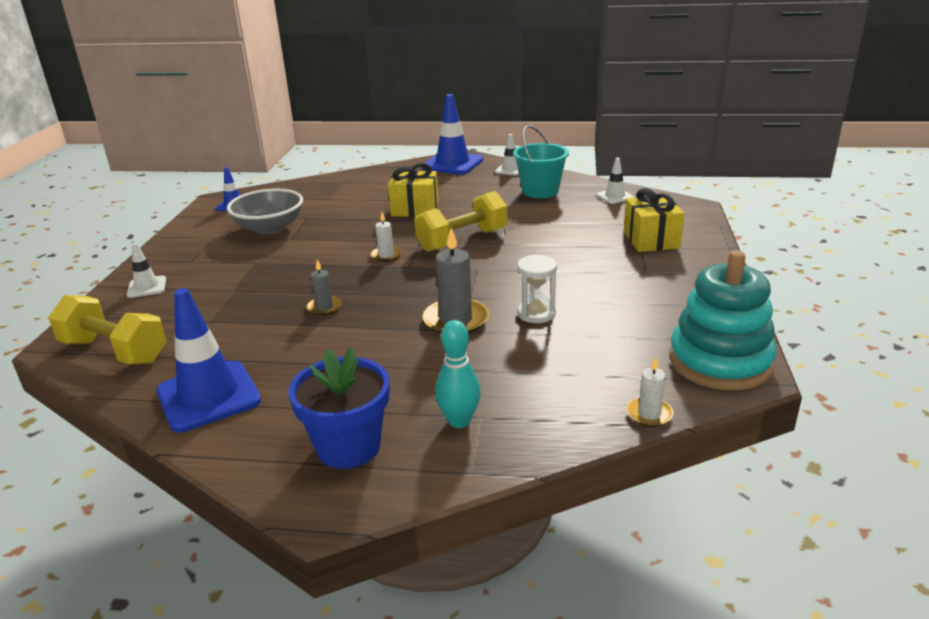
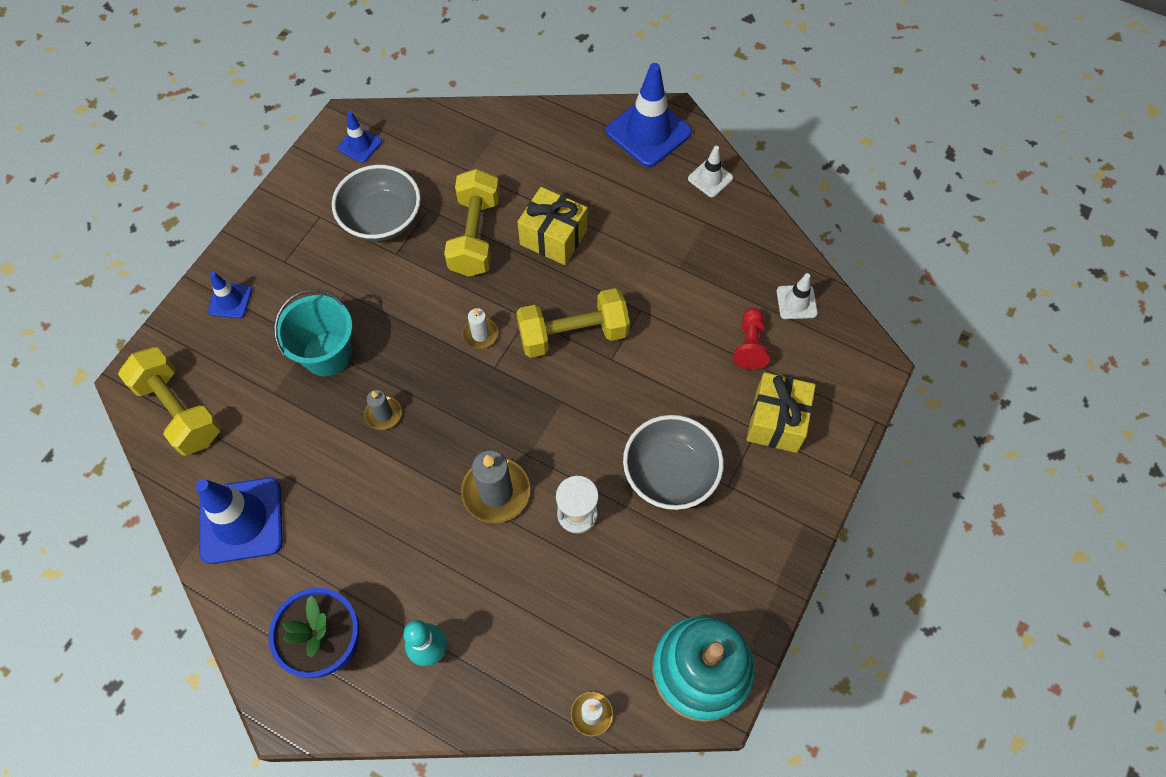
camera: 20 degrees right, 35 degrees up
white traffic cone [126,242,166,298] -> blue traffic cone [208,272,252,318]
turquoise bucket [513,125,569,198] -> turquoise bucket moved to [274,289,352,376]
none -> yellow dumbbell [444,169,500,277]
none -> grey bowl [623,415,724,510]
none -> red pawn [733,308,770,370]

